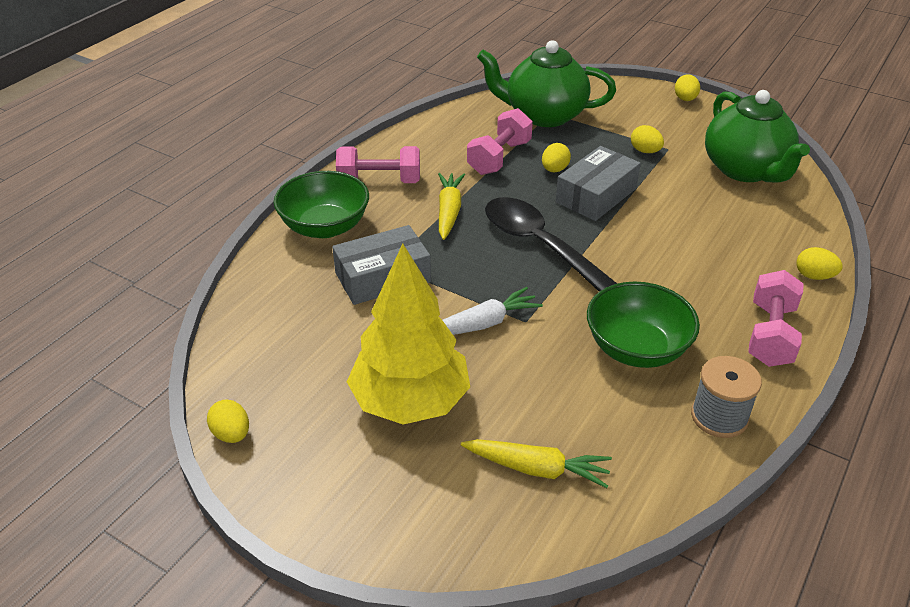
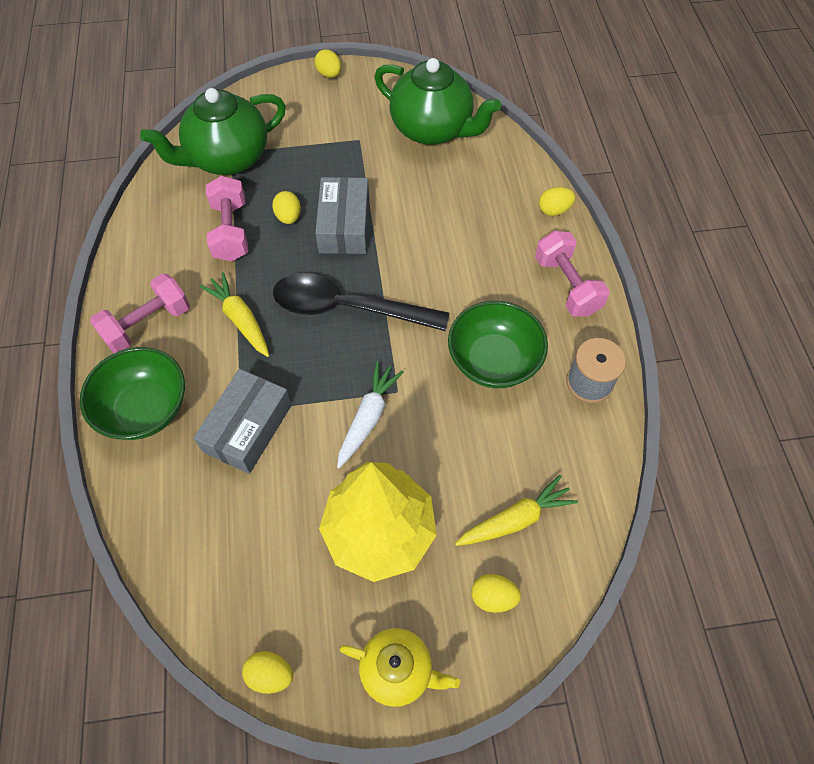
camera: 40 degrees left, 20 degrees up
yellow egg [631,125,664,153] -> yellow egg moved to [471,574,521,613]
none -> yellow teapot [340,628,460,707]

